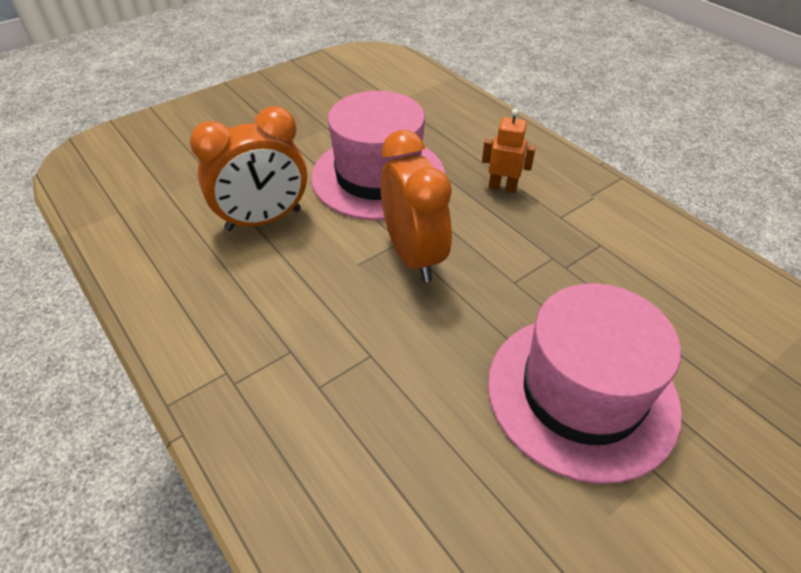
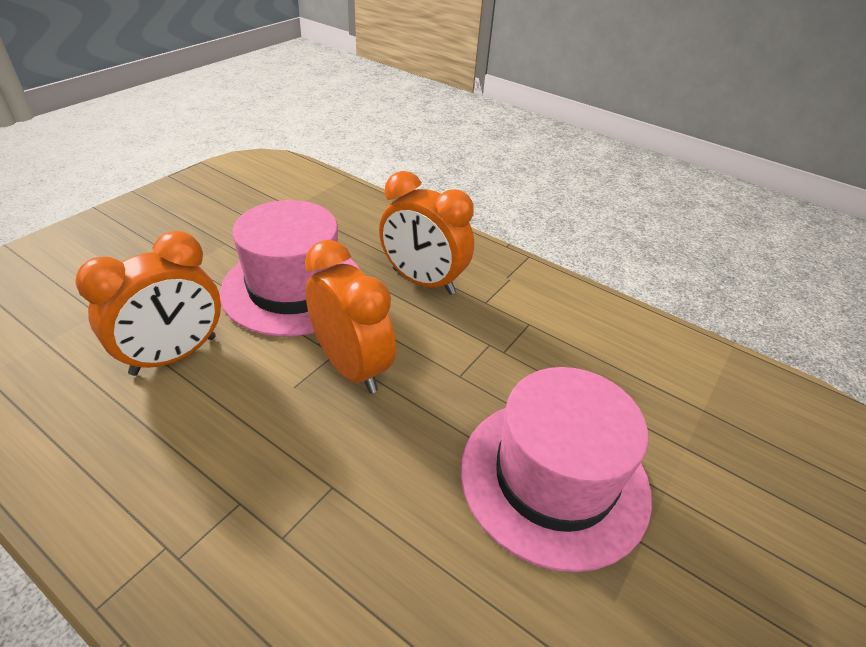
camera: 20 degrees left, 5 degrees down
orange robot [482,109,536,193] -> orange clock [379,171,474,295]

